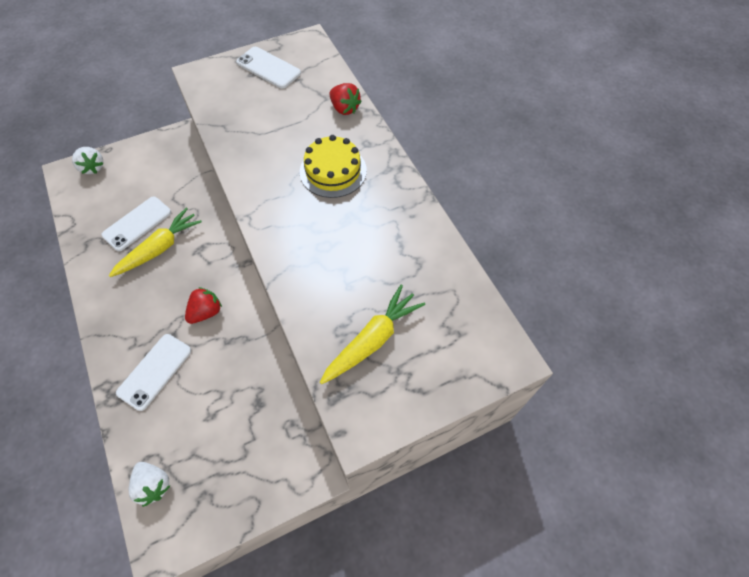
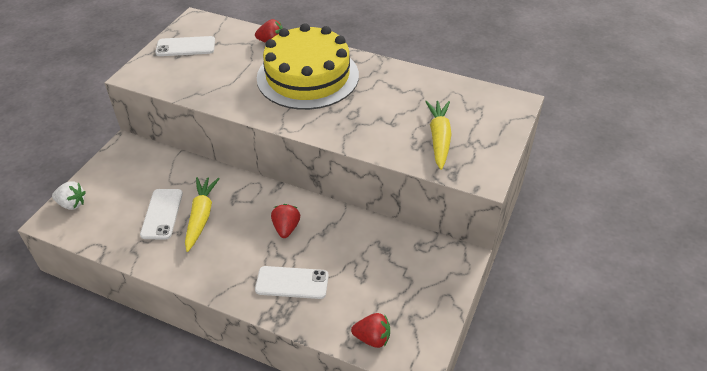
camera: 40 degrees left, 15 degrees down
white phone [116,334,191,411] -> white phone turned 75 degrees counterclockwise [255,266,329,299]
white strawberry [128,462,171,507] -> red strawberry [351,313,390,348]
yellow cake [300,135,367,198] -> yellow cake [257,23,359,110], size x1.84

